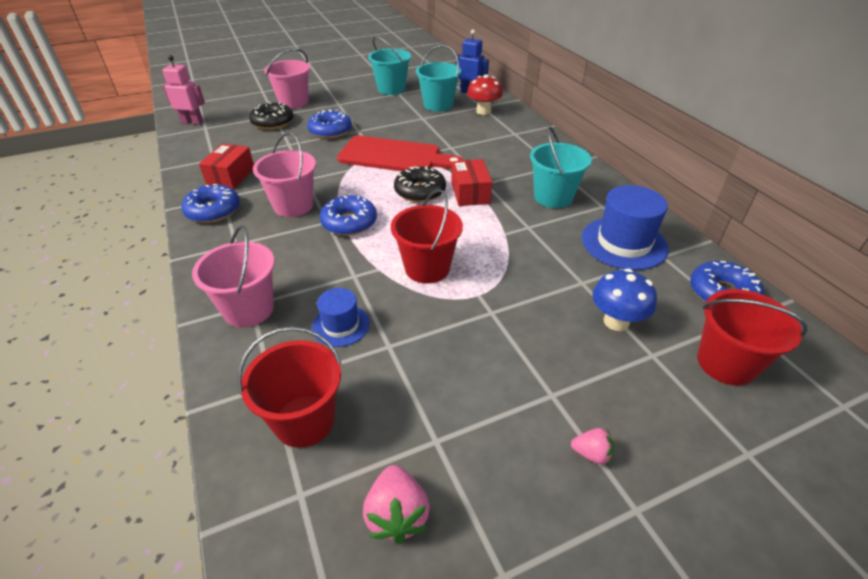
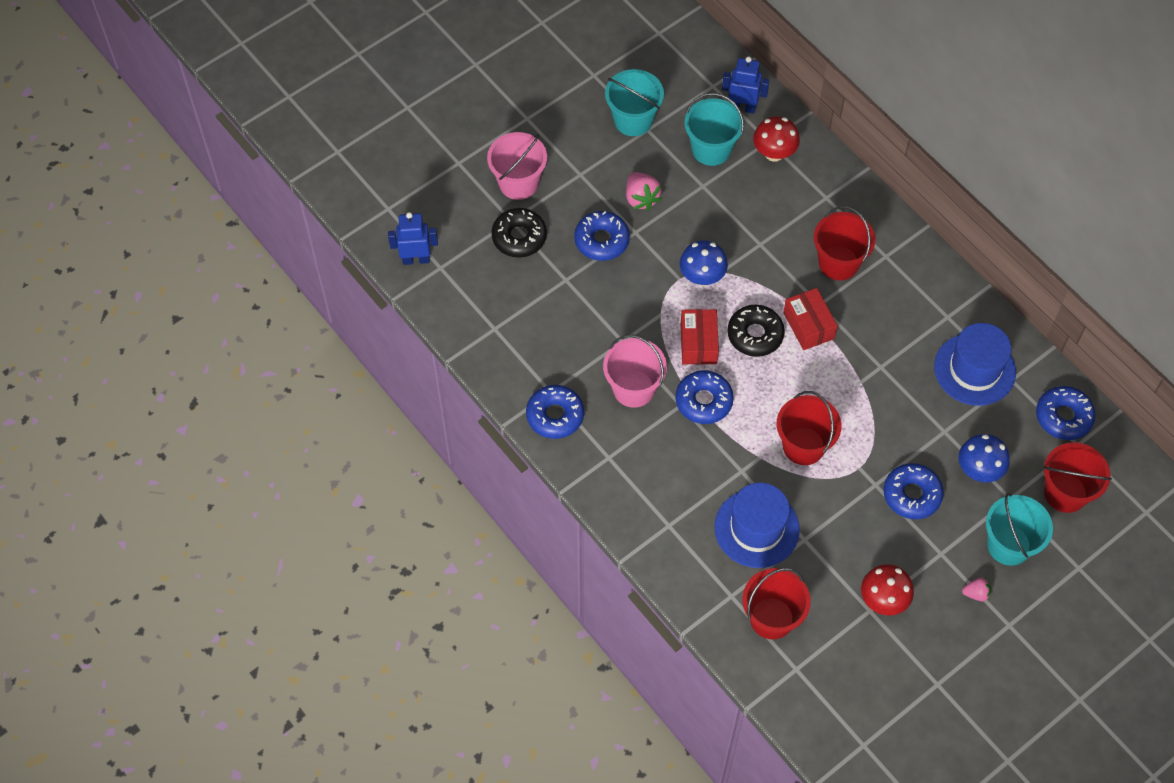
camera: 15 degrees left, 20 degrees up
pink robot [162,55,205,125] -> blue robot [388,212,438,265]
pink bucket [192,225,275,327] -> none
red box [199,144,254,189] -> red box moved to [681,309,719,365]
blue hat [312,288,370,347] -> blue hat [714,483,800,568], size x1.74
red cutting board [337,136,463,171] -> blue mushroom [680,240,728,286]
pink strawberry [363,465,430,544] -> pink strawberry moved to [626,172,662,210]
turquoise bucket [530,127,592,208] -> turquoise bucket moved to [986,493,1053,566]
none -> red bucket [814,206,875,280]
none -> red mushroom [861,564,914,616]
none -> blue donut [884,463,944,519]

